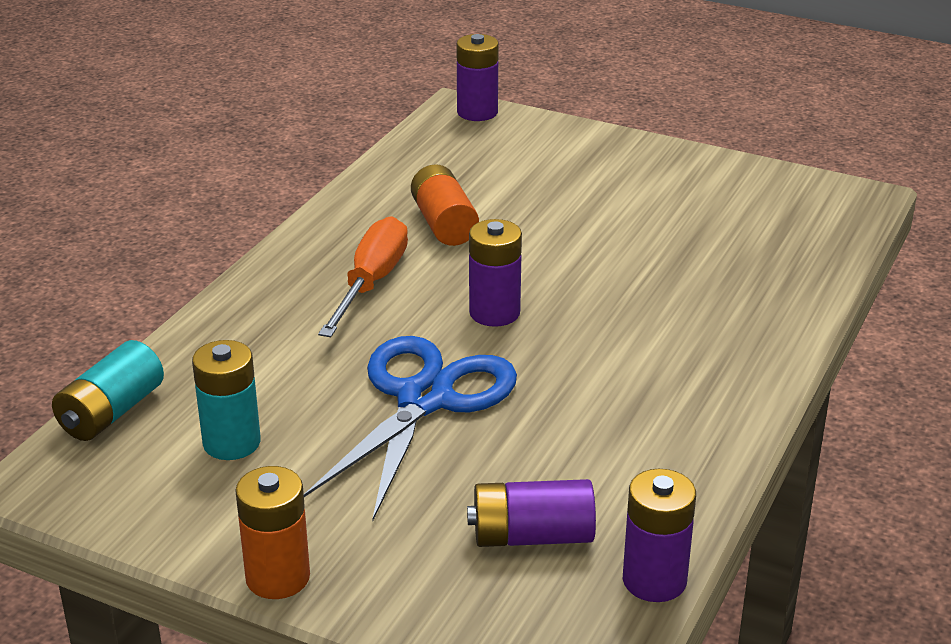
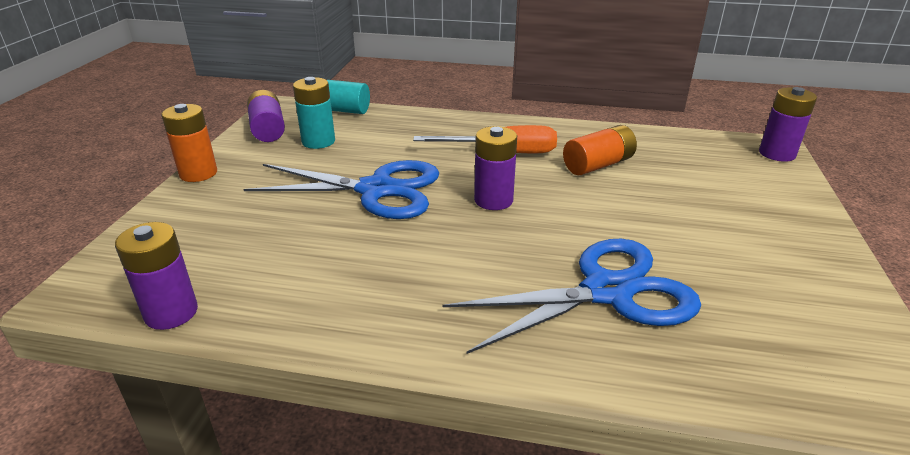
camera: 75 degrees right, 0 degrees up
purple battery [467,479,596,547] -> purple battery moved to [247,90,285,142]
none -> blue scissors [442,239,701,354]

